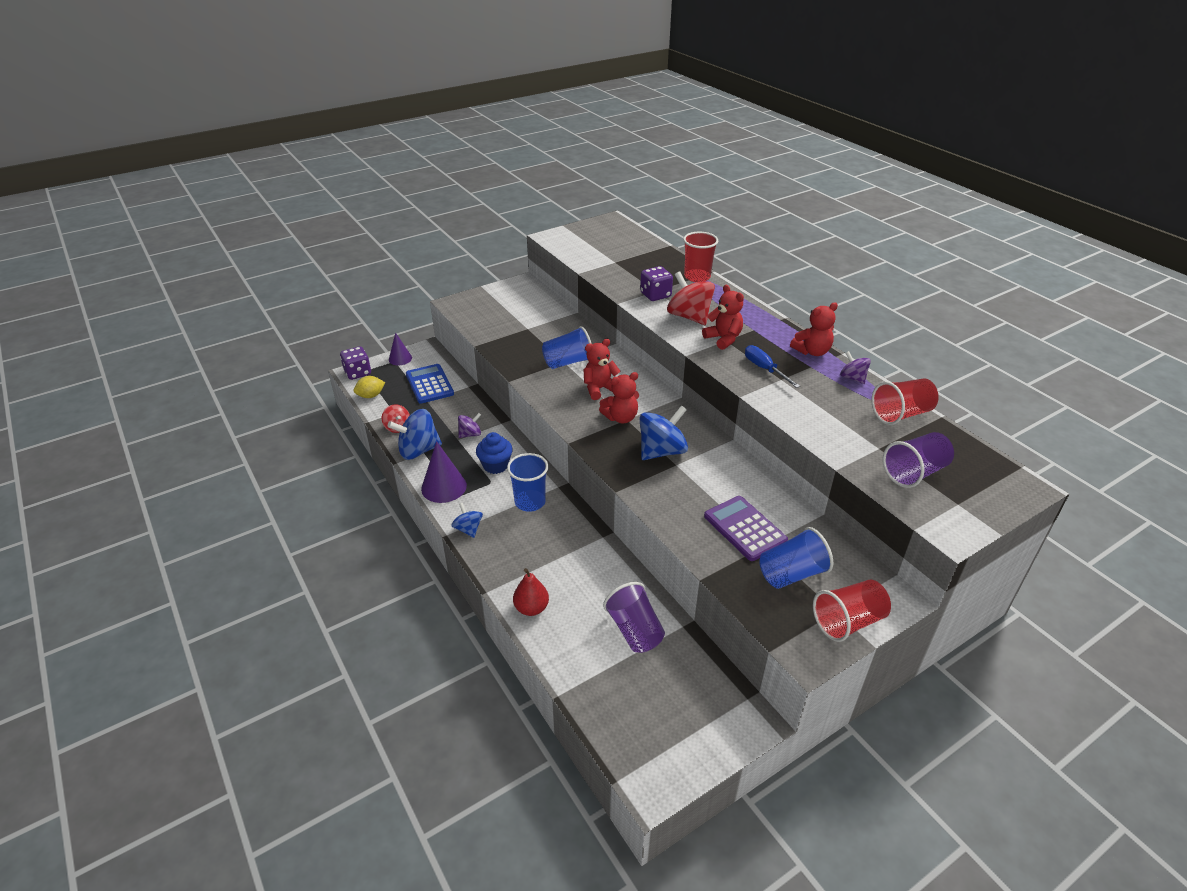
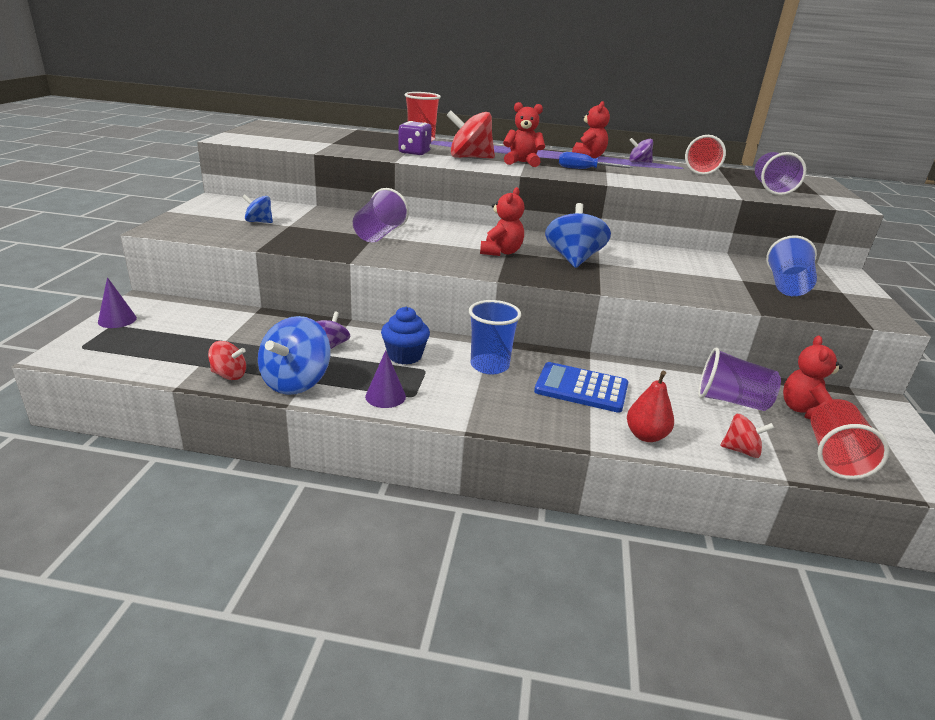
camera: 50 degrees left, 10 degrees down
purple dice [340,346,371,380] -> none
yellow lemon [354,376,385,398] -> none
blue calculator [406,364,454,403] -> blue calculator moved to [534,362,628,413]
purple cone [421,441,467,503] -> purple cone [365,350,406,408], size x0.63
blue spinning top [451,503,483,538] -> blue spinning top moved to [242,194,273,223]
blue cup [542,326,592,369] -> purple cup [353,188,409,243]
red teddy bear [583,339,621,400] -> red teddy bear moved to [783,335,843,419]
purple calculator [704,496,788,561] -> none
red cup [813,580,891,642] -> red cup moved to [811,399,889,480]
none -> red spinning top [721,414,774,458]

